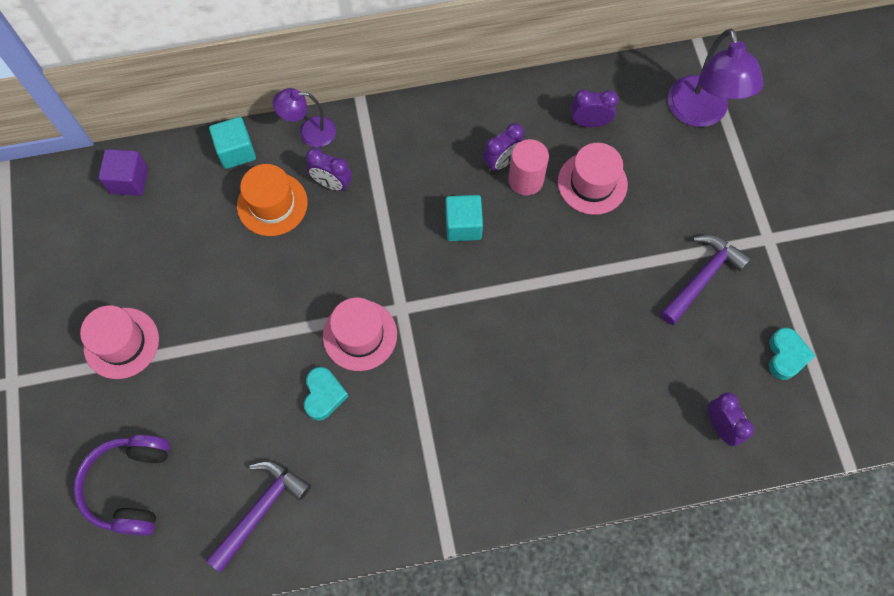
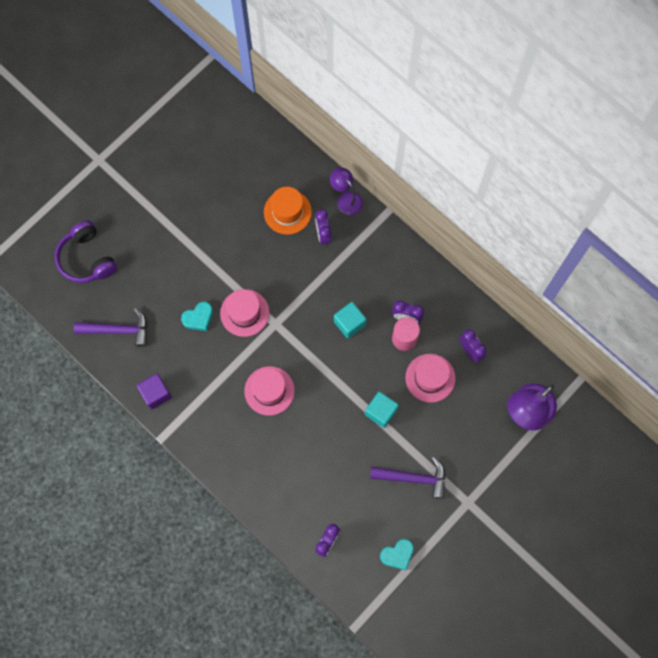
camera: 55 degrees right, 5 degrees up
purple headphones [73,435,170,536] -> purple headphones turned 90 degrees counterclockwise [55,220,117,283]
pink hat [80,306,159,379] -> pink hat moved to [245,366,295,416]
purple cube [98,149,148,196] -> purple cube moved to [137,373,172,409]
turquoise cube [209,117,256,169] -> turquoise cube moved to [365,391,399,428]

